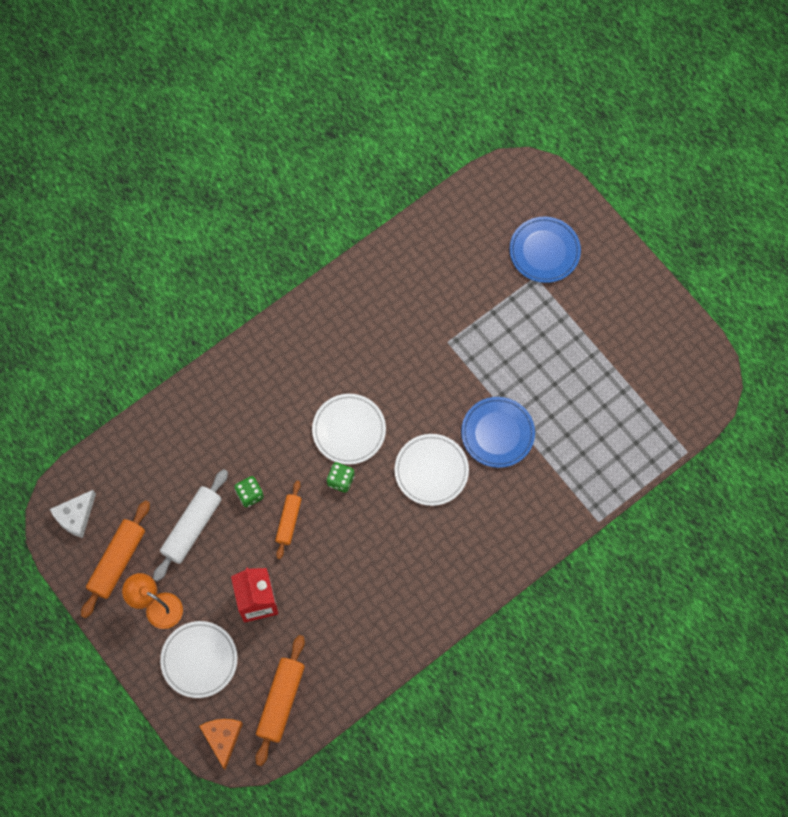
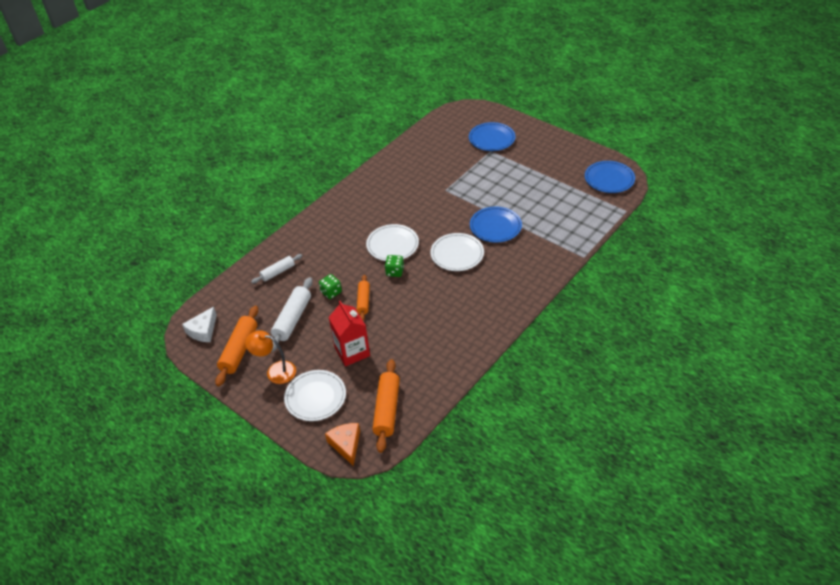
camera: 10 degrees left, 25 degrees down
none -> white rolling pin [251,254,302,284]
none -> blue plate [585,161,635,193]

